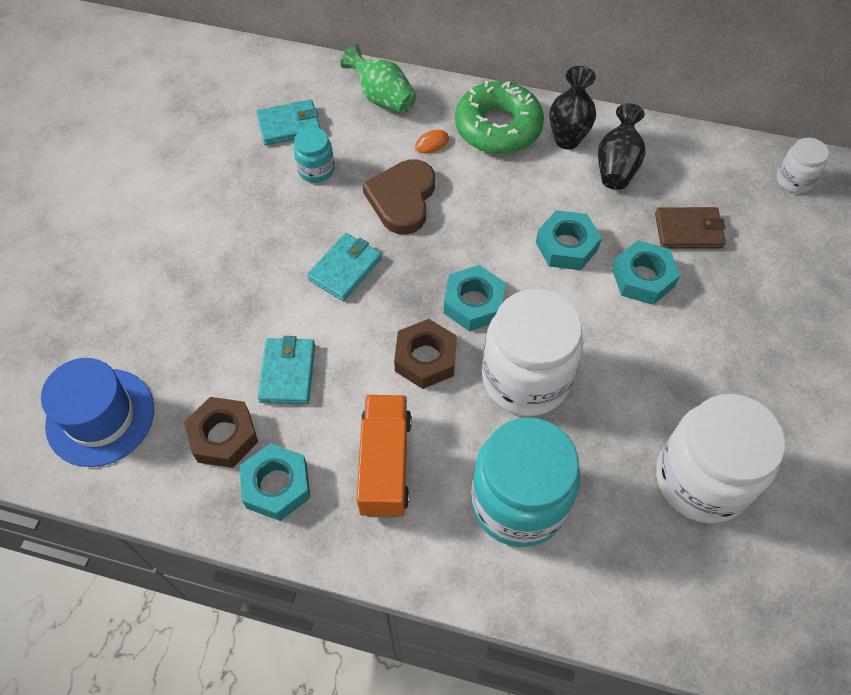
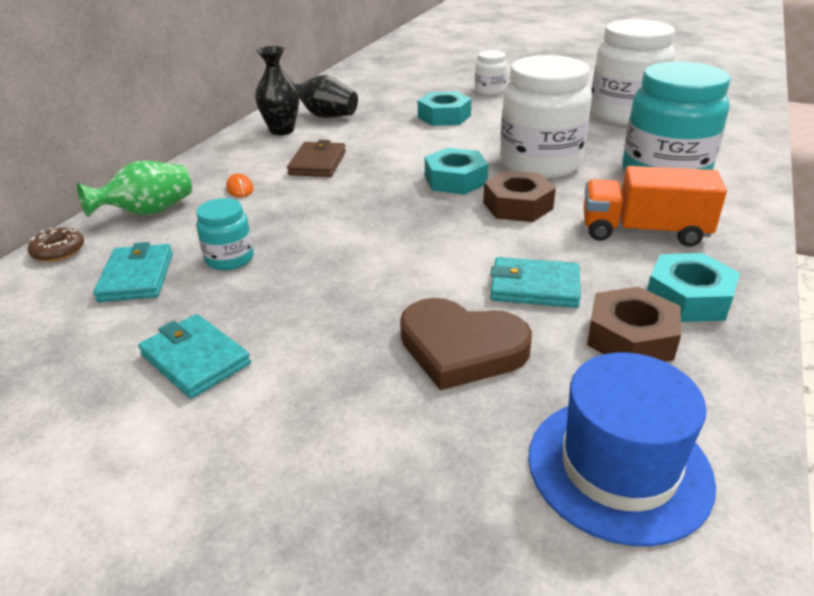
camera: 80 degrees left, 25 degrees down
turquoise wallet [307,233,382,301] -> turquoise wallet moved to [138,314,251,399]
brown heart [362,159,435,234] -> brown heart moved to [400,298,532,390]
green donut [455,81,544,154] -> none
turquoise nut [536,210,602,270] -> none
brown wallet [655,207,726,249] -> brown wallet moved to [287,140,346,177]
white jar [777,138,829,193] -> white jar moved to [475,50,507,95]
none -> brown donut [28,228,84,262]

